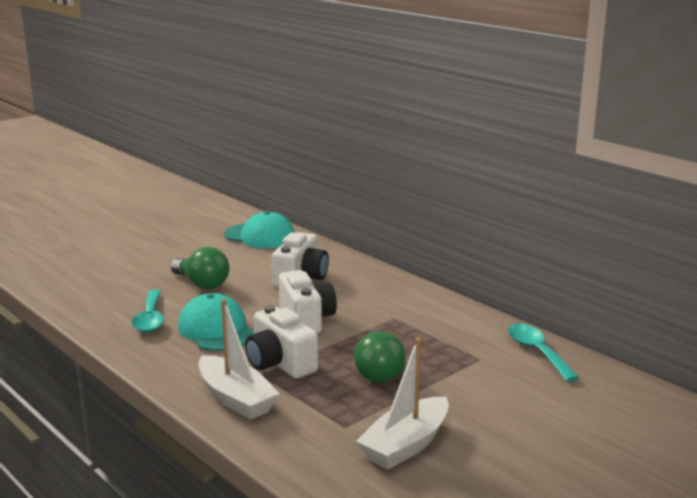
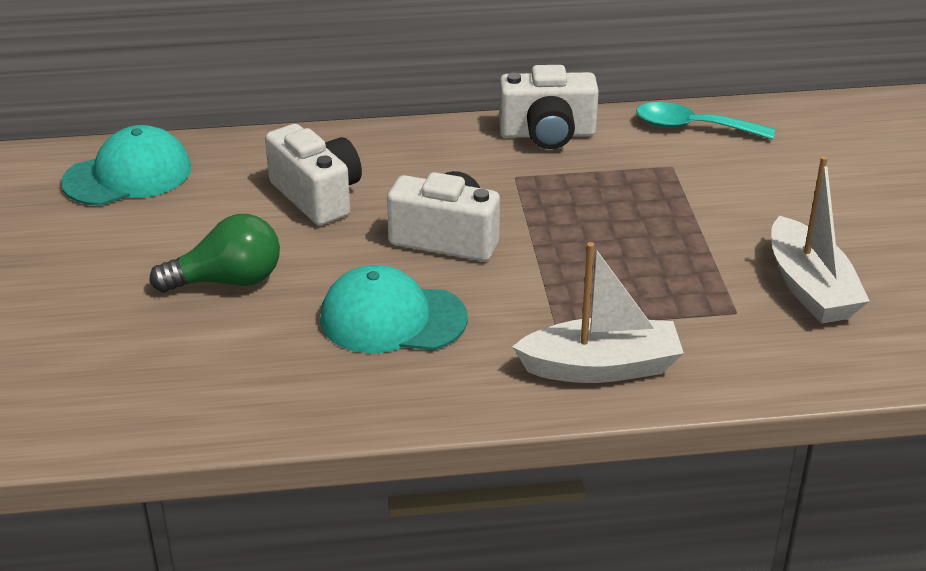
camera: 55 degrees left, 15 degrees up
turquoise spoon [132,289,164,332] -> none
white camera [245,305,318,379] -> white camera moved to [499,65,599,149]
green light bulb [354,331,406,383] -> none

